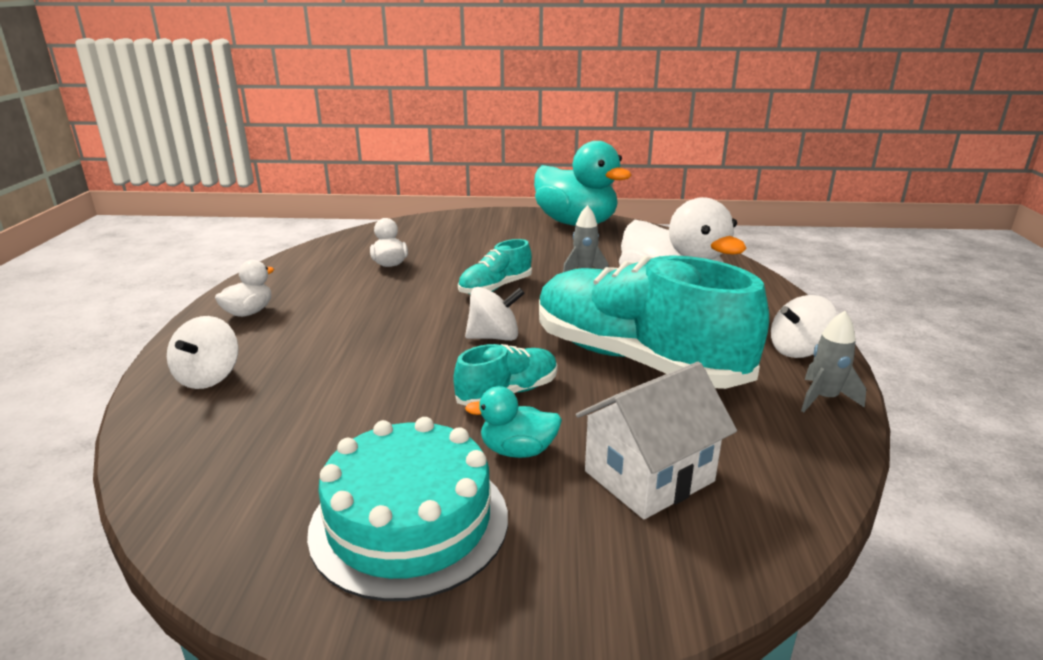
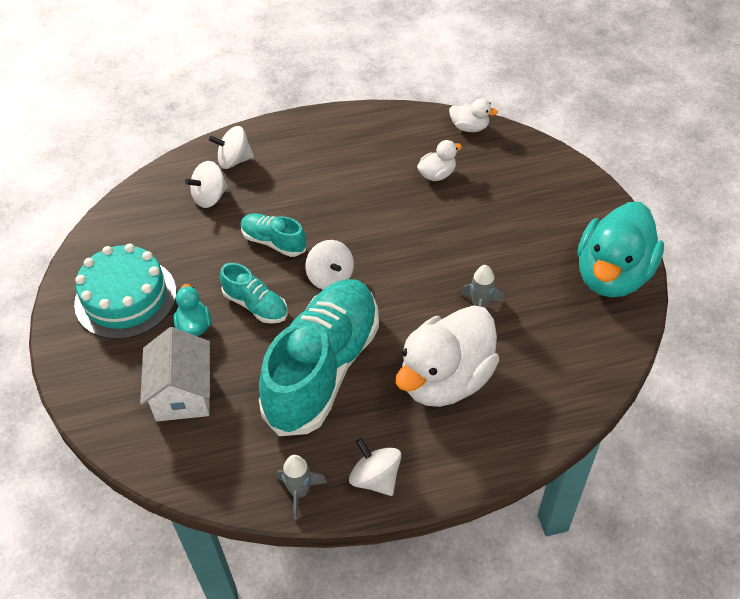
camera: 75 degrees right, 25 degrees up
white duck [215,260,274,317] -> white duck moved to [449,98,498,132]
turquoise shoe [458,239,532,294] -> turquoise shoe moved to [241,213,307,257]
white house [576,362,737,519] -> white house turned 45 degrees clockwise [140,327,210,421]
none -> white spinning top [185,161,228,208]

